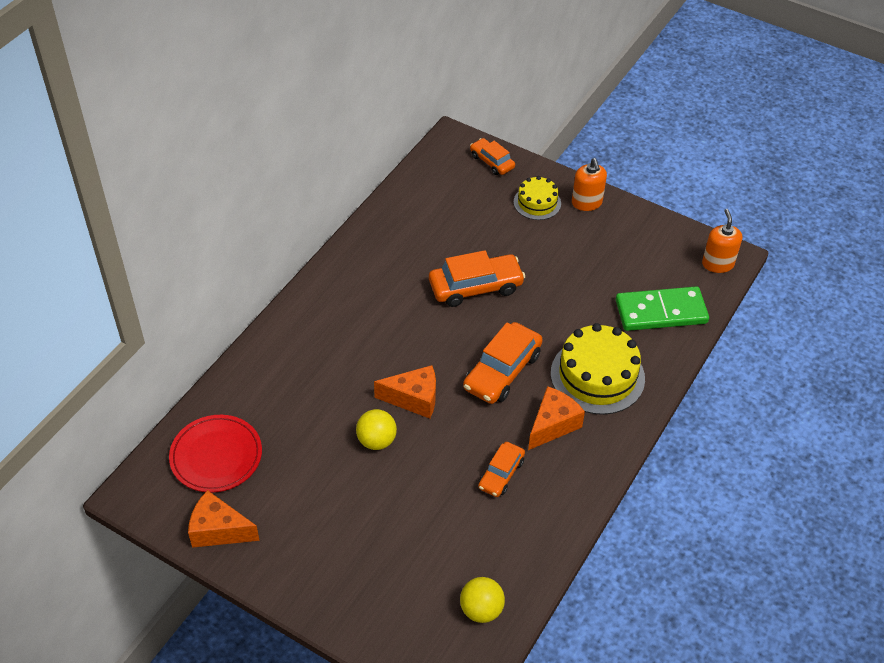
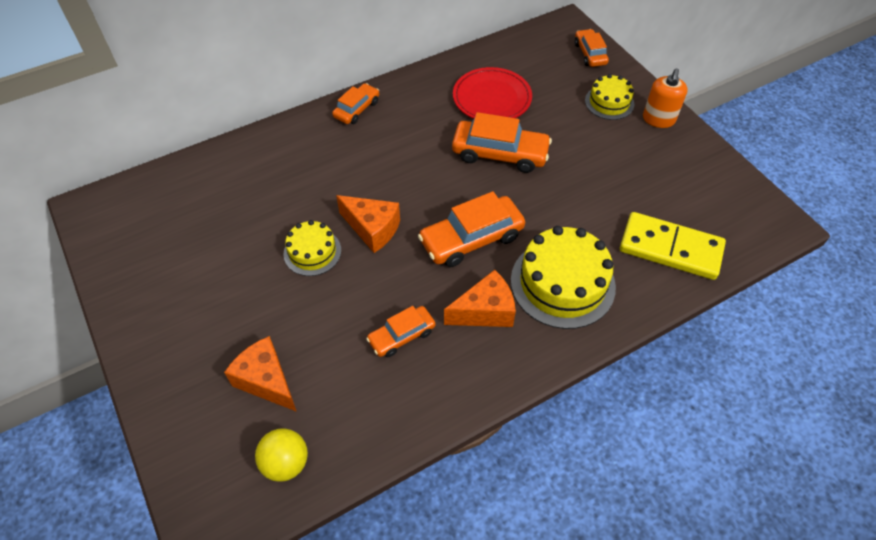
camera: 30 degrees right, 5 degrees up
red plate [169,415,262,492] -> red plate moved to [453,67,532,119]
orange cheese [188,490,260,548] -> orange cheese moved to [224,336,297,412]
yellow ball [356,409,397,450] -> yellow cake [283,220,341,276]
green domino [616,286,709,331] -> yellow domino [620,212,726,280]
orange soap dispenser [702,209,742,273] -> none
none -> orange car [332,83,379,124]

